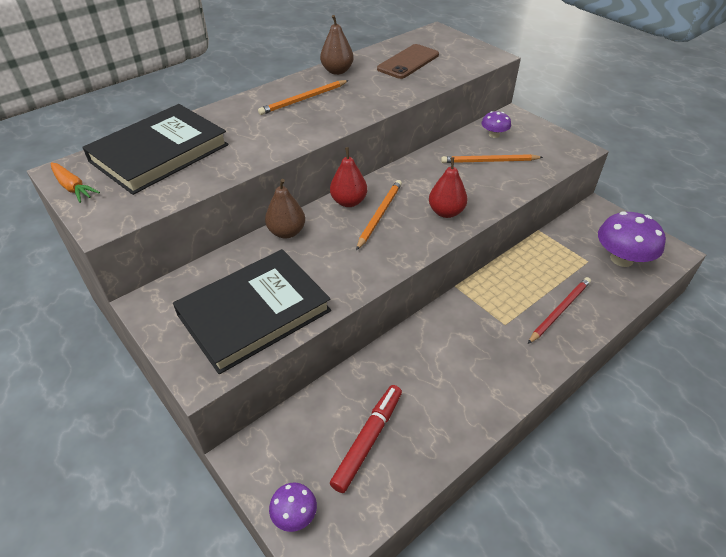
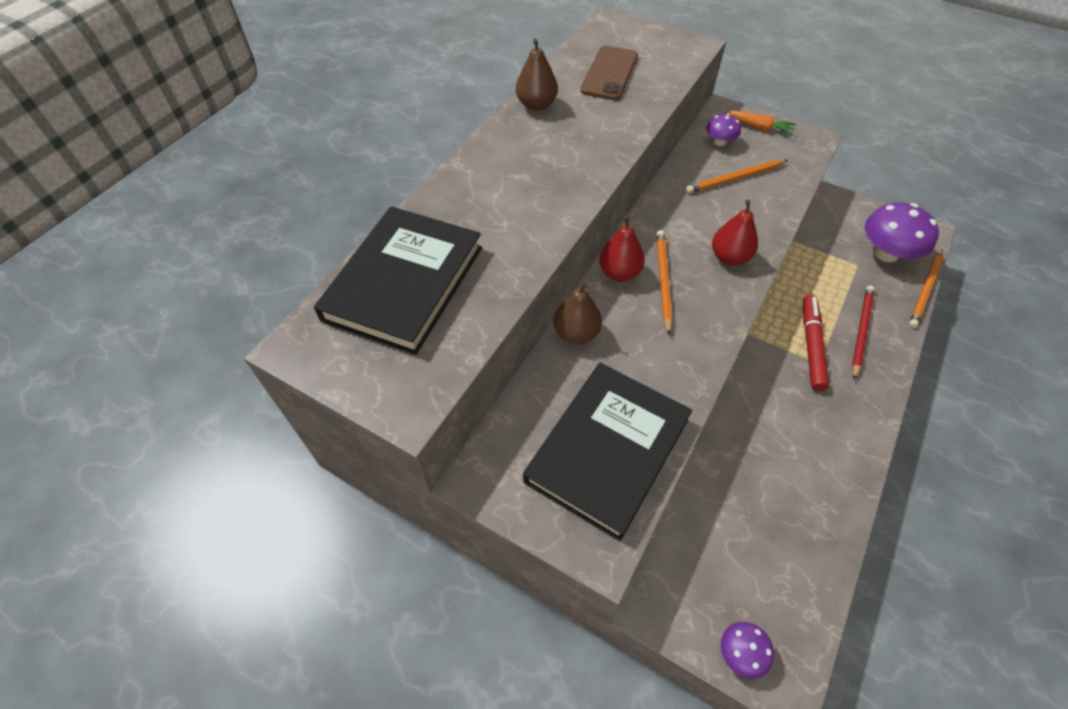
camera: 20 degrees left, 10 degrees up
orange carrot [51,163,100,203] -> orange carrot moved to [725,110,796,135]
orange pencil [258,80,349,115] -> orange pencil moved to [909,250,943,328]
red marker [330,385,402,493] -> red marker moved to [803,295,829,391]

